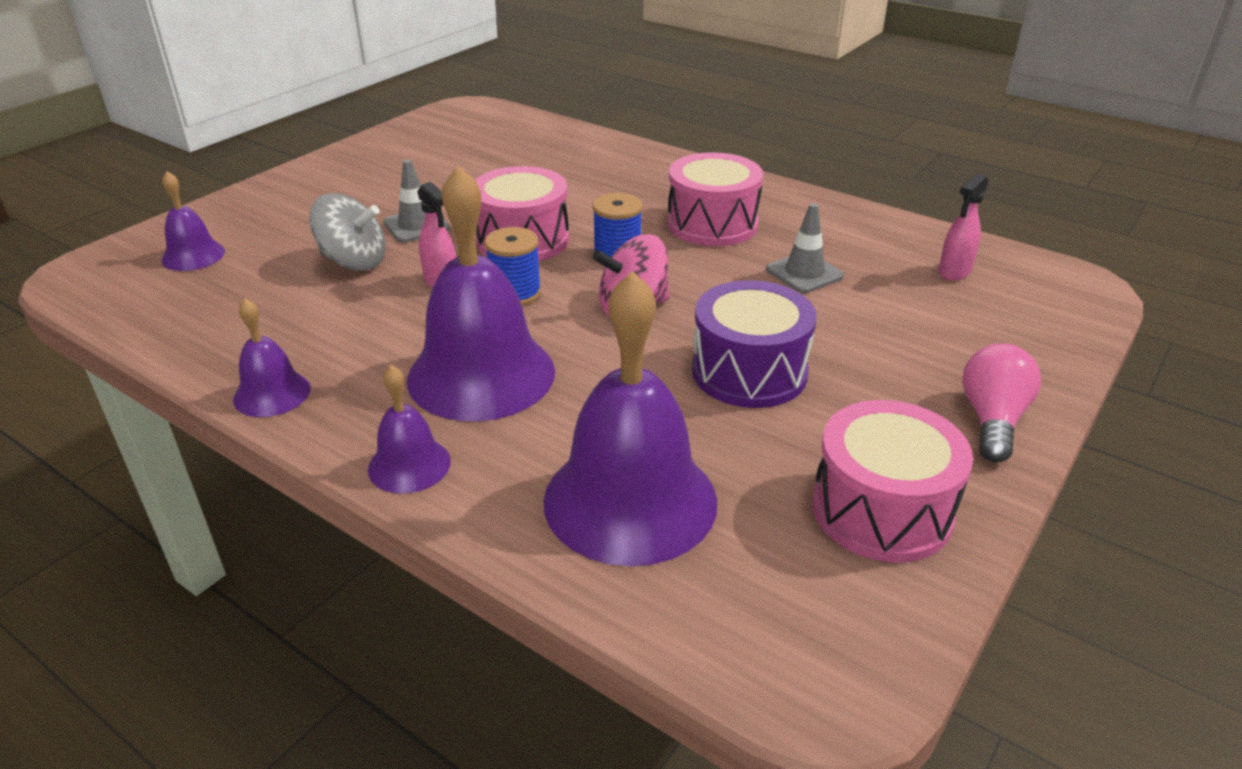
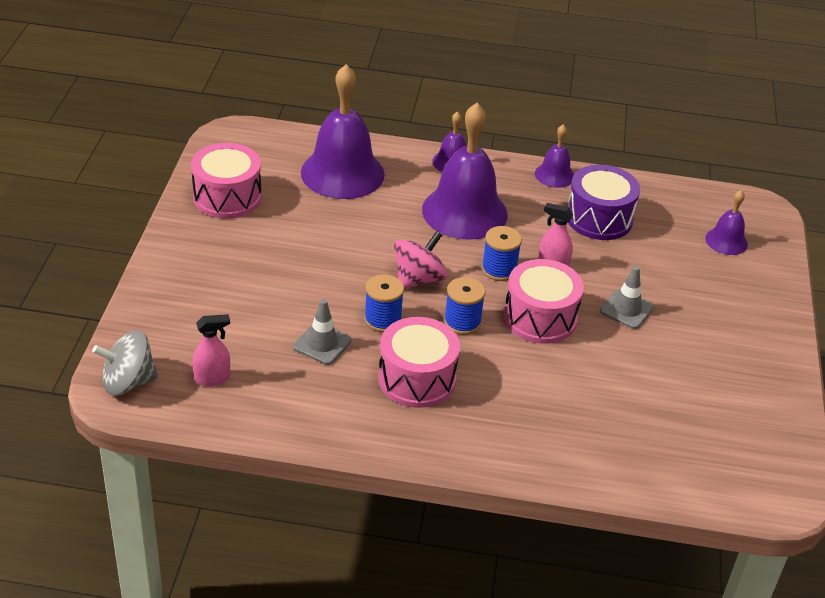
camera: 150 degrees right, 5 degrees up
grey spinning top [309,193,386,271] -> grey spinning top moved to [92,330,158,396]
purple drum [692,280,817,408] -> purple drum moved to [567,165,640,240]
pink spray bottle [939,173,988,281] -> pink spray bottle turned 60 degrees clockwise [192,314,230,386]
pink light bulb [962,343,1041,462] -> none
none -> blue spool [364,274,404,332]

